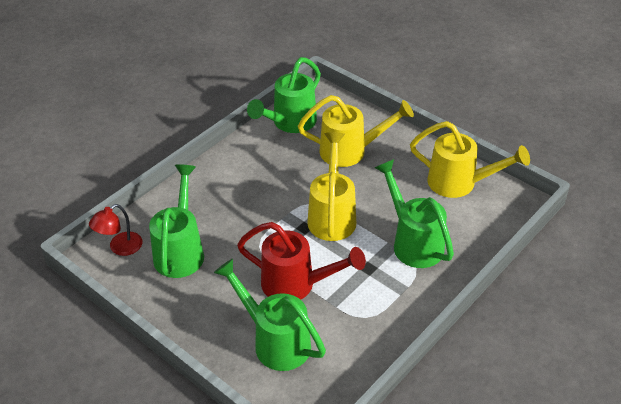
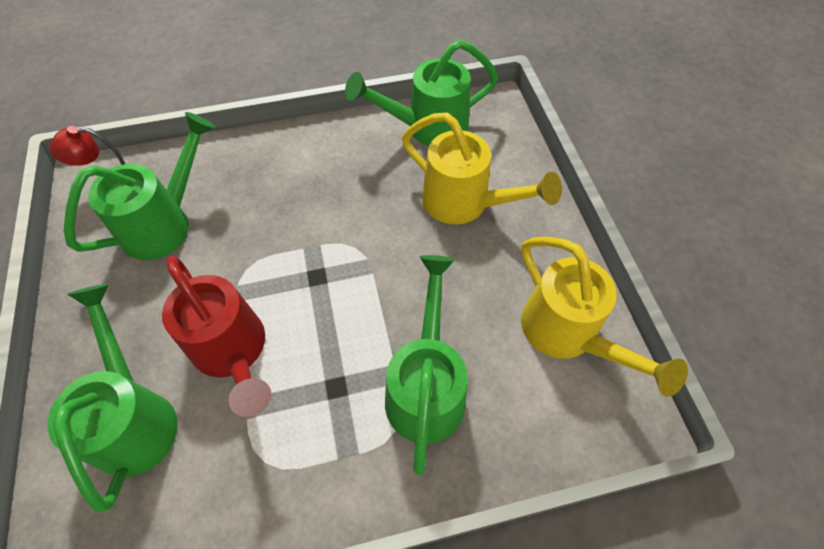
camera: 35 degrees right, 15 degrees up
yellow watering can [307,132,357,241] -> none

